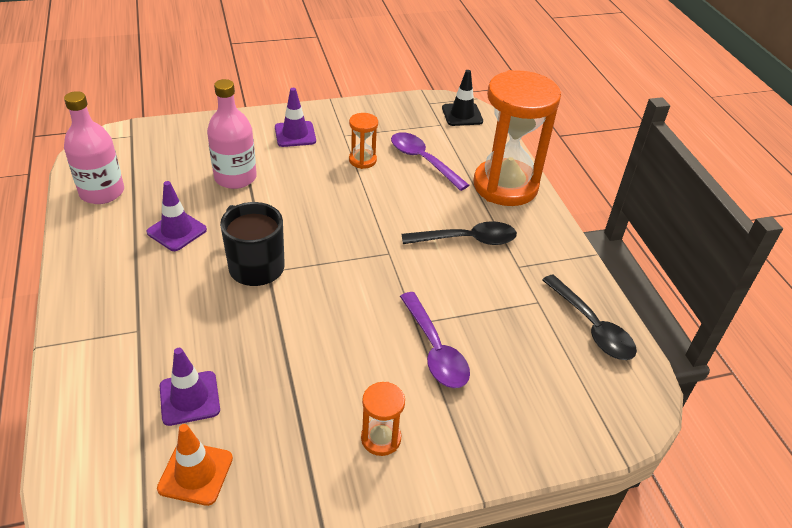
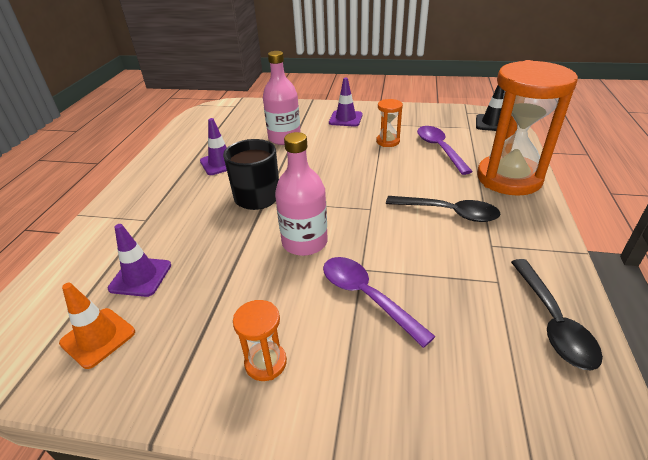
camera: 30 degrees right, 5 degrees down
pink bottle [64,91,124,204] -> pink bottle moved to [275,132,328,256]
purple spoon [400,292,470,388] -> purple spoon turned 135 degrees clockwise [323,257,436,348]

